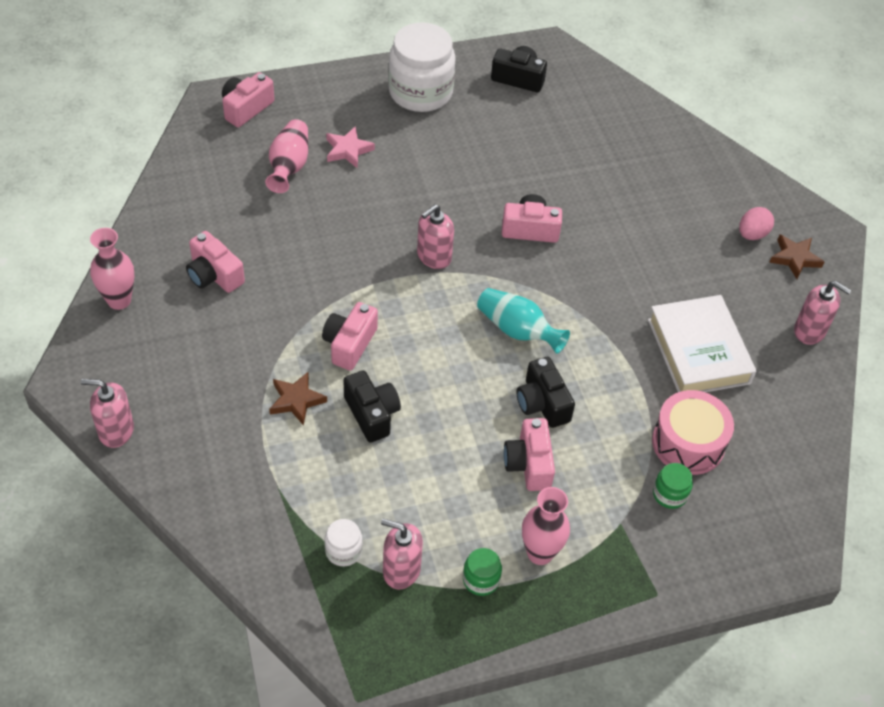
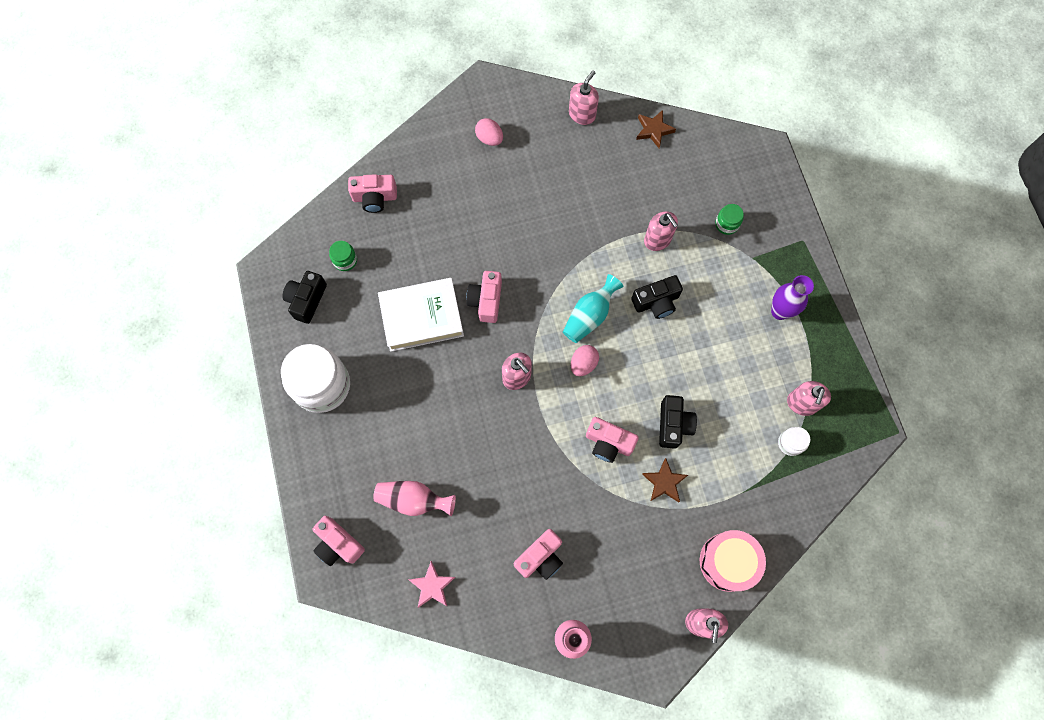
camera: 85 degrees left, 20 degrees up
pink star [326,126,375,168] -> pink star moved to [408,561,455,608]
black camera [344,371,401,443] -> black camera turned 120 degrees clockwise [659,395,697,449]
green jar [463,548,502,596] -> green jar moved to [329,241,357,271]
pink camera [504,418,555,491] -> pink camera moved to [348,174,397,213]
pink vase [522,487,570,565] -> purple vase [771,275,814,320]
white book [648,295,756,392] -> white book moved to [378,278,464,352]
pink drum [652,390,734,475] -> pink drum moved to [700,530,766,592]
brown star [769,234,824,279] -> brown star moved to [636,110,676,148]
none -> pink egg [571,345,599,376]
none -> pink soap dispenser [644,211,678,251]

